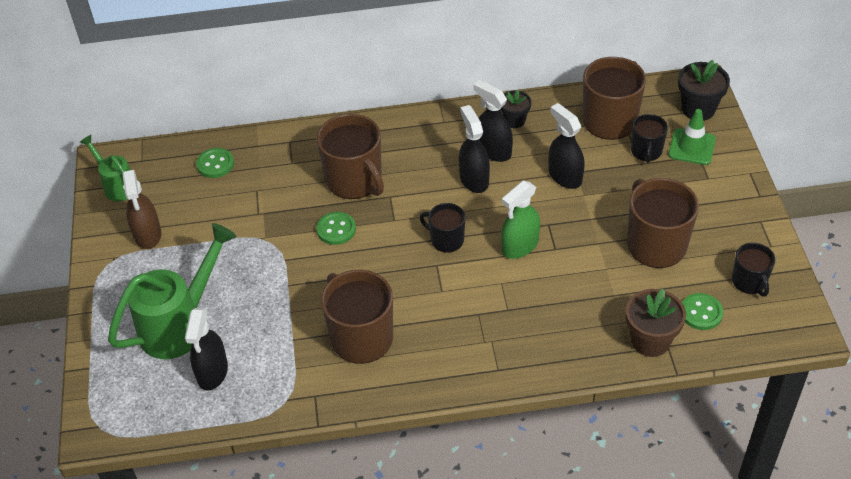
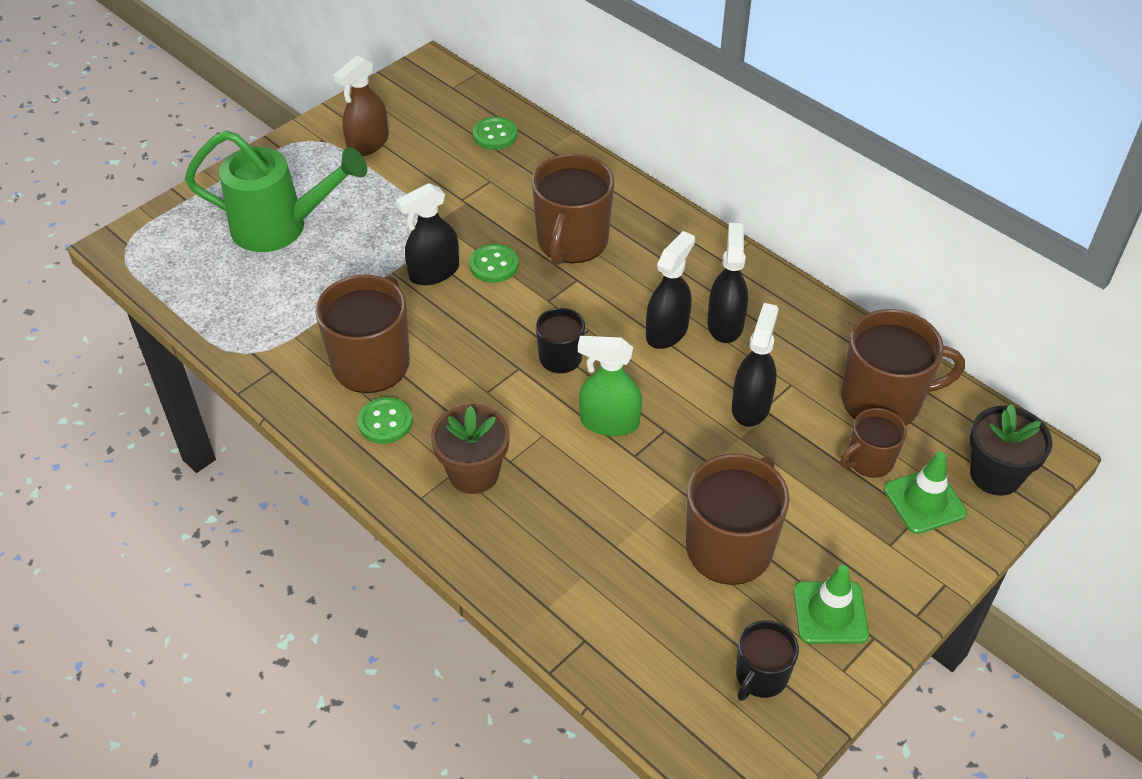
camera: 50 degrees right, 0 degrees up
green watering can [80,135,130,201] -> none
black spray bottle [185,308,228,391] -> black spray bottle moved to [396,183,459,285]
black flower pot [501,90,531,128] -> none
brown flower pot [626,289,686,357] -> brown flower pot moved to [431,404,510,494]
black mug [631,114,668,163] -> brown mug [840,408,907,478]
green button [682,293,723,330] -> green button moved to [357,397,413,444]
none -> green traffic cone [793,565,869,644]

